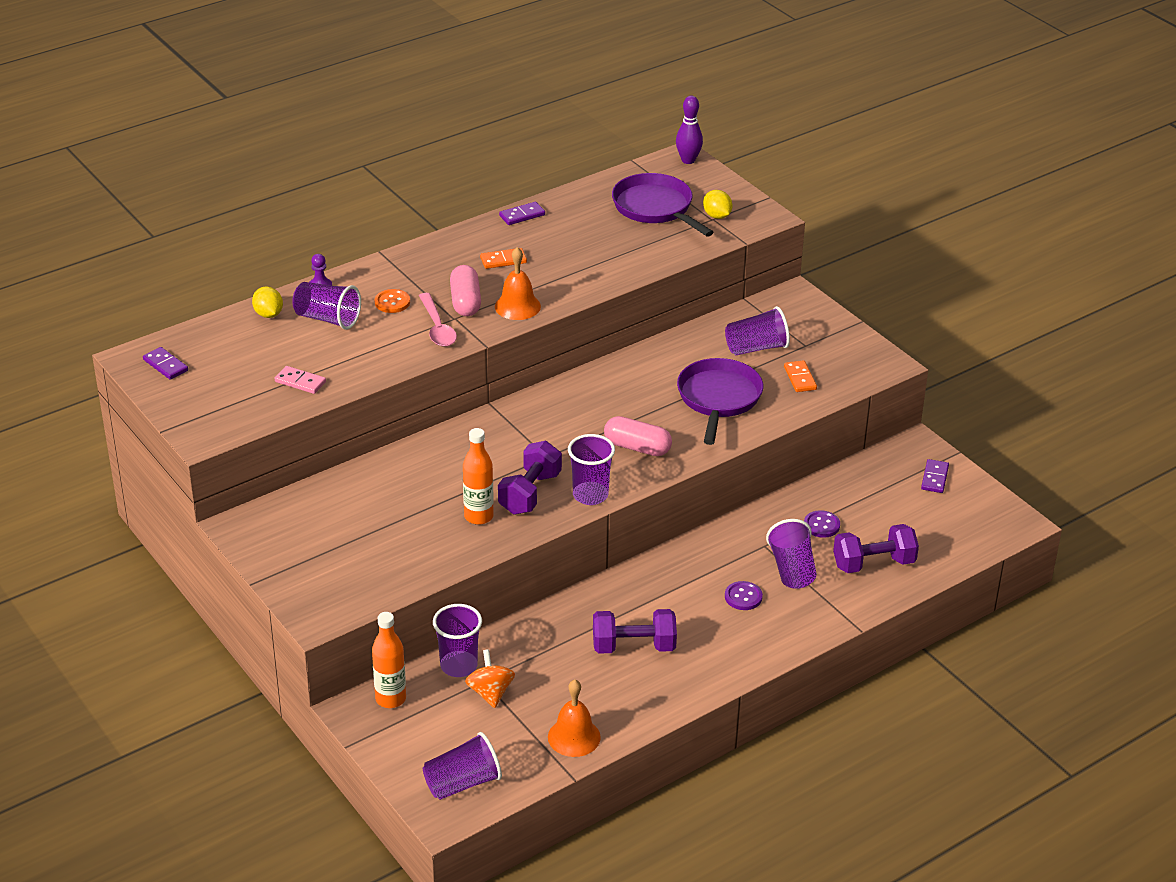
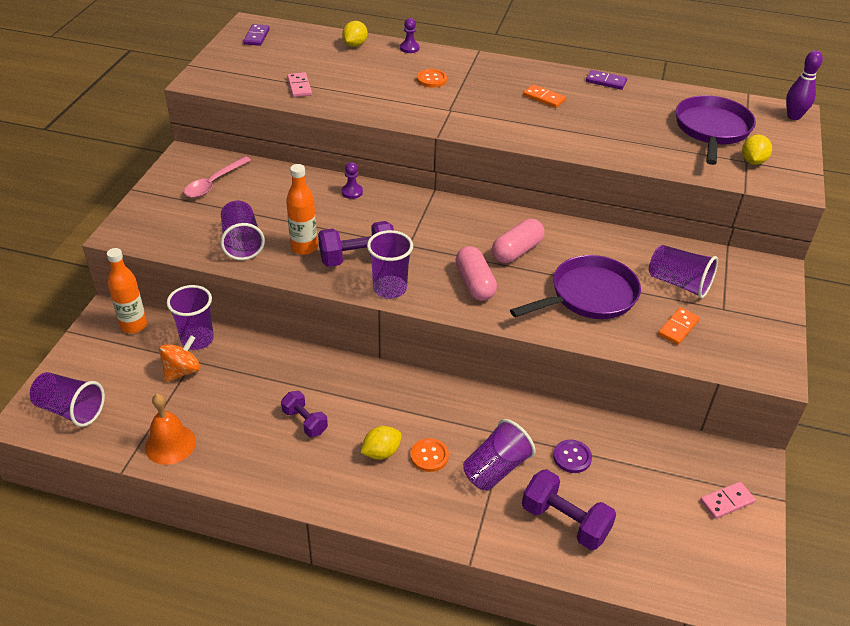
camera: 50 degrees right, 5 degrees up
purple cup [292,282,361,330] -> purple cup moved to [220,200,265,260]
pink spoon [419,293,457,347] -> pink spoon moved to [184,156,251,198]
pink capsule [450,265,481,316] -> pink capsule moved to [492,219,545,263]
orange bell [495,247,541,320] -> none
purple dumbbell [593,609,677,654] -> purple dumbbell [281,391,328,437], size x0.63
purple button [725,581,763,610] -> orange button [410,438,449,472]
purple domino [921,459,949,493] -> pink domino [700,482,756,519]
none -> purple pawn [341,162,363,199]
none -> yellow lemon [360,426,402,460]

